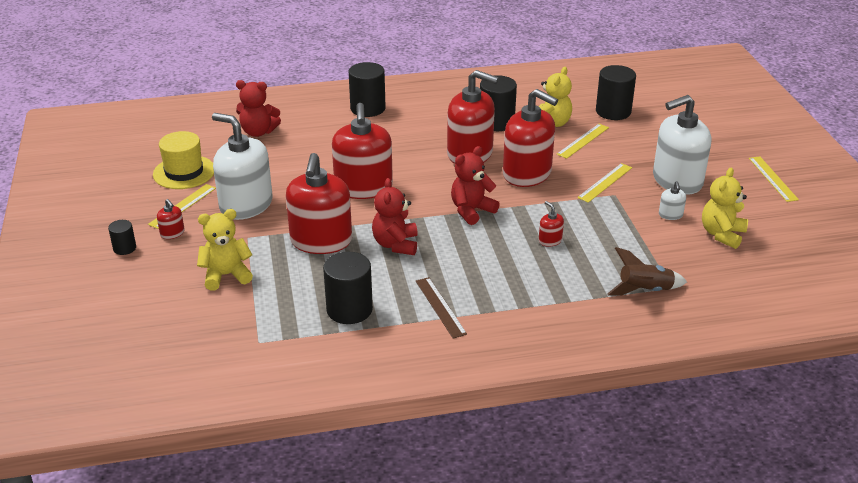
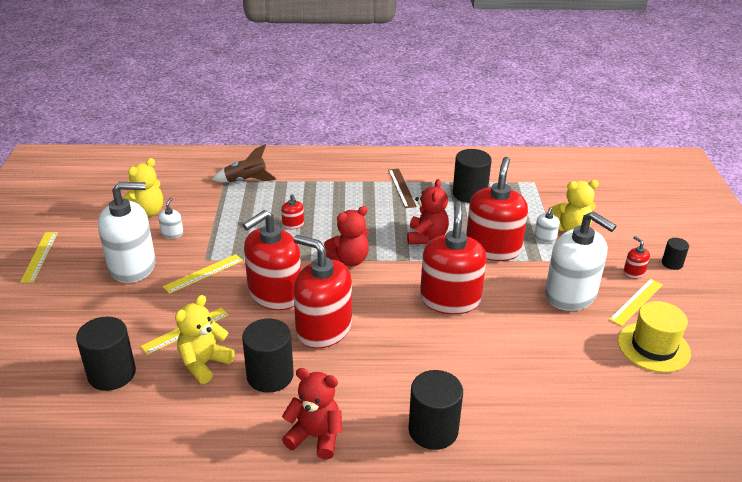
camera: 170 degrees left, 0 degrees up
red teddy bear [236,80,281,137] -> red teddy bear moved to [282,368,342,460]
red soap dispenser [503,89,558,187] -> red soap dispenser turned 90 degrees counterclockwise [243,210,301,310]
none -> white soap dispenser [534,207,560,243]

